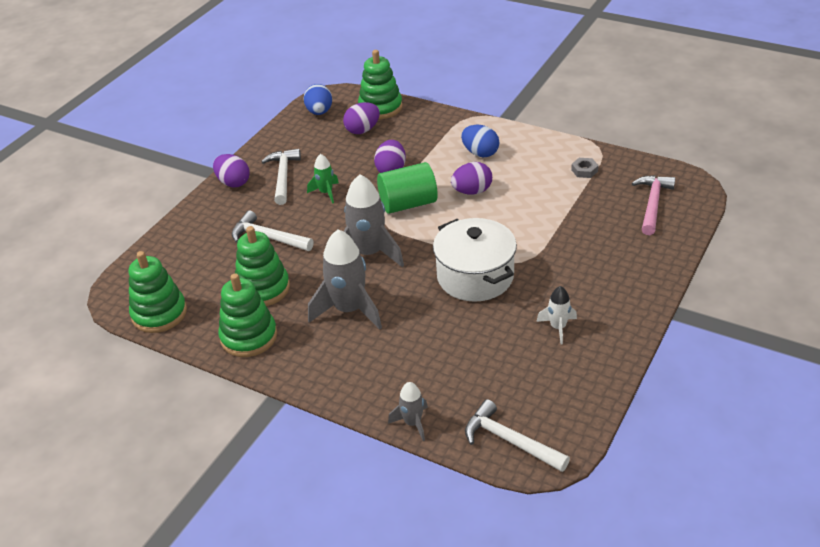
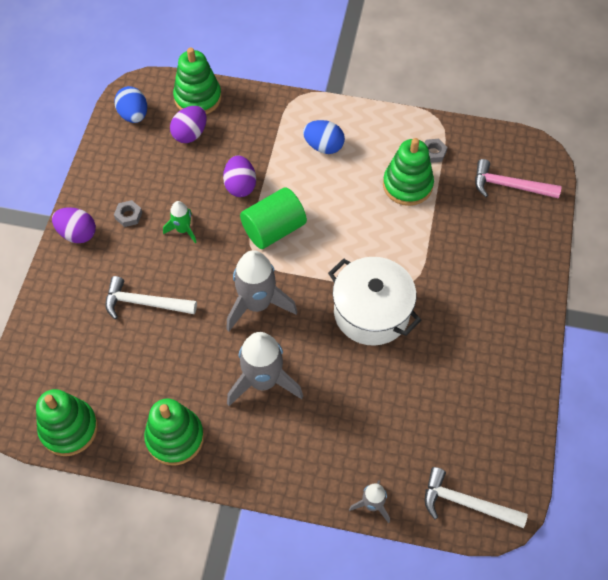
camera: 20 degrees left, 20 degrees up
green stacking toy [235,226,290,306] -> green stacking toy moved to [383,138,434,206]
white hammer [261,149,301,205] -> grey nut [114,200,142,227]
purple egg [451,162,492,195] -> none
white rocket [536,286,577,344] -> none
pink hammer [632,175,675,235] -> pink hammer turned 75 degrees counterclockwise [475,159,562,198]

